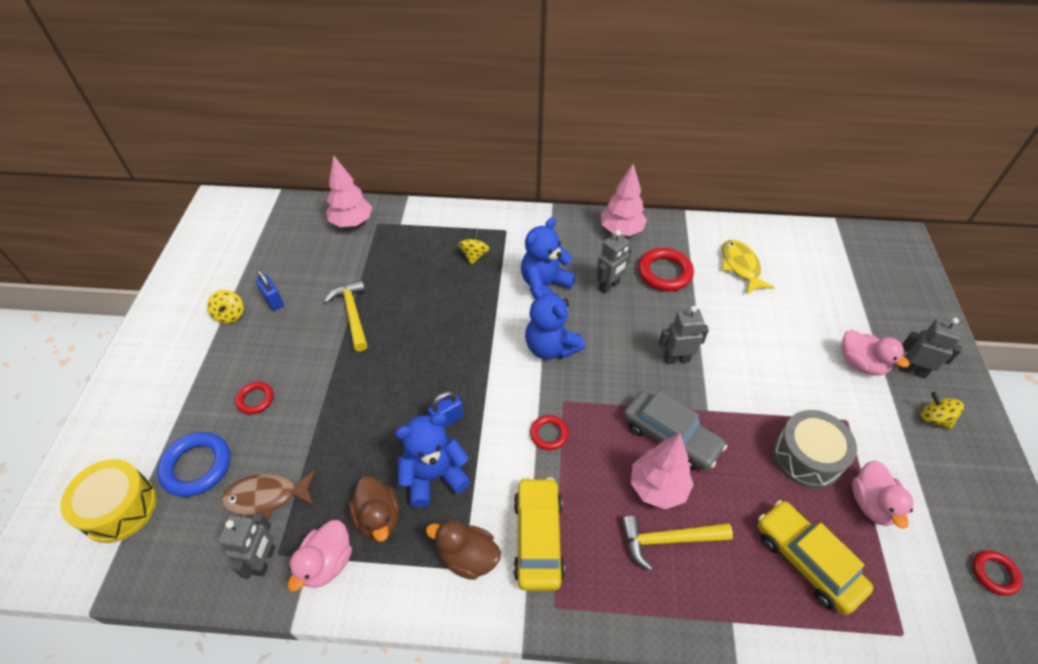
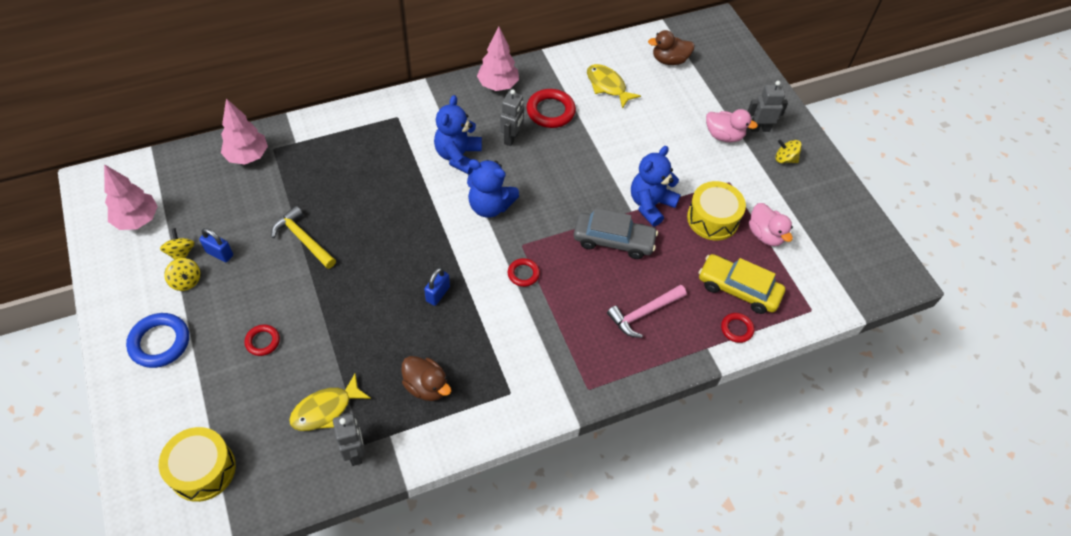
camera: 30 degrees left, 5 degrees up
blue ring [157,432,230,497] -> blue ring moved to [126,313,189,368]
brown fish [221,470,316,520] -> yellow fish [289,373,371,431]
pink duck [288,520,352,592] -> none
blue teddy bear [395,413,471,508] -> blue teddy bear moved to [631,146,681,226]
brown duck [426,520,501,580] -> brown duck moved to [648,30,695,65]
yellow spinning top [459,229,490,265] -> yellow spinning top moved to [160,228,195,260]
yellow car [514,477,565,591] -> none
yellow hammer [621,516,733,571] -> pink hammer [607,285,687,338]
pink tree [631,434,694,509] -> pink tree moved to [104,164,158,230]
grey robot [659,306,709,364] -> none
grey drum [773,410,857,489] -> yellow drum [687,181,746,241]
red ring [973,550,1022,596] -> red ring moved to [721,313,754,343]

